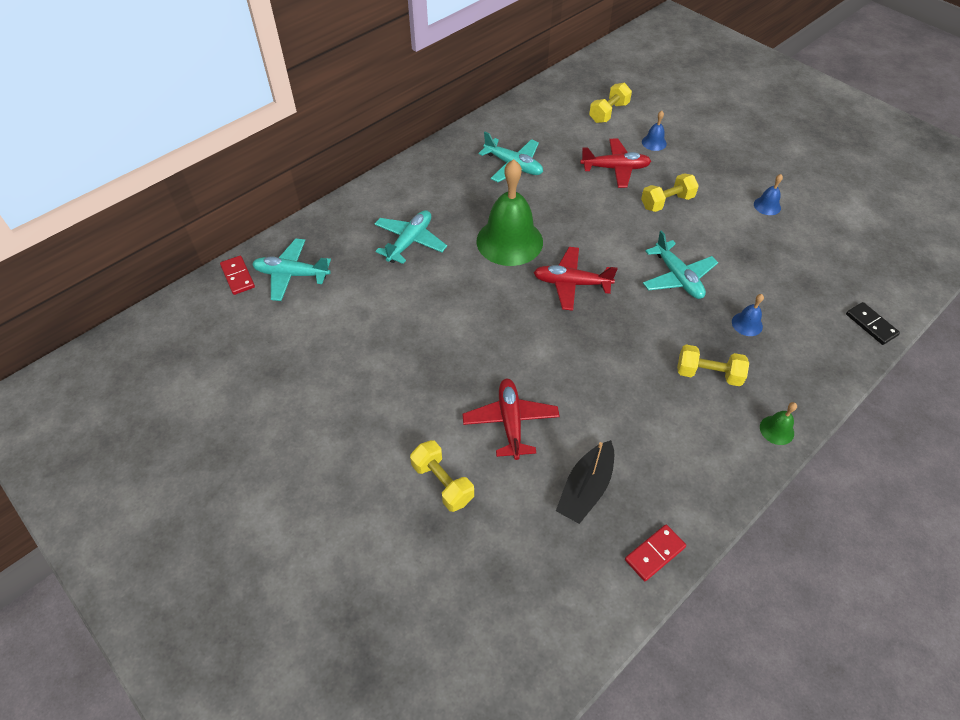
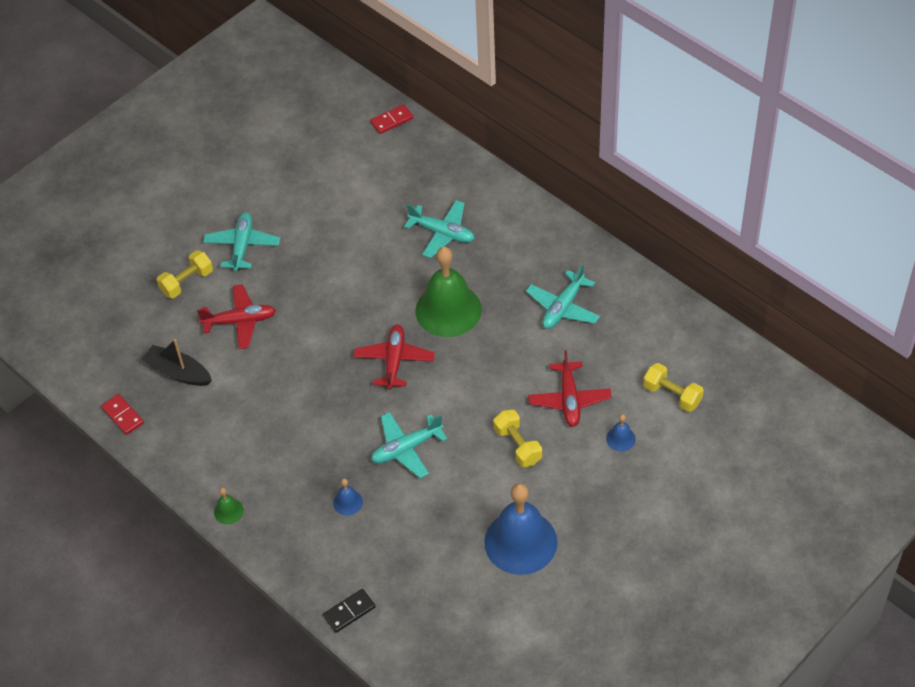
camera: 90 degrees right, 0 degrees up
turquoise plane [252,238,331,301] -> turquoise plane moved to [203,212,280,271]
yellow dumbbell [677,345,749,386] -> none
blue bell [754,174,783,215] -> blue bell [484,483,557,575], size x2.40

